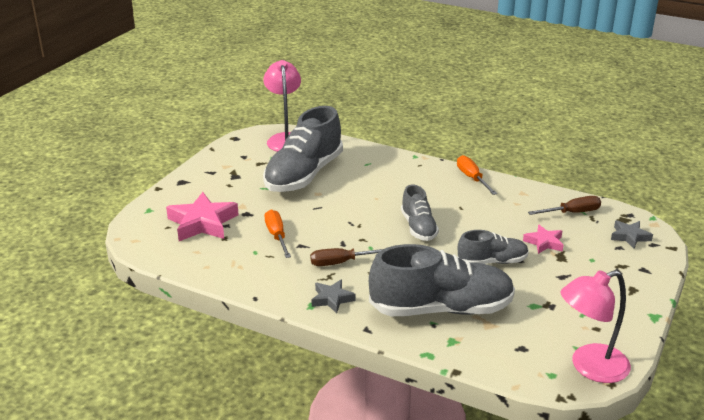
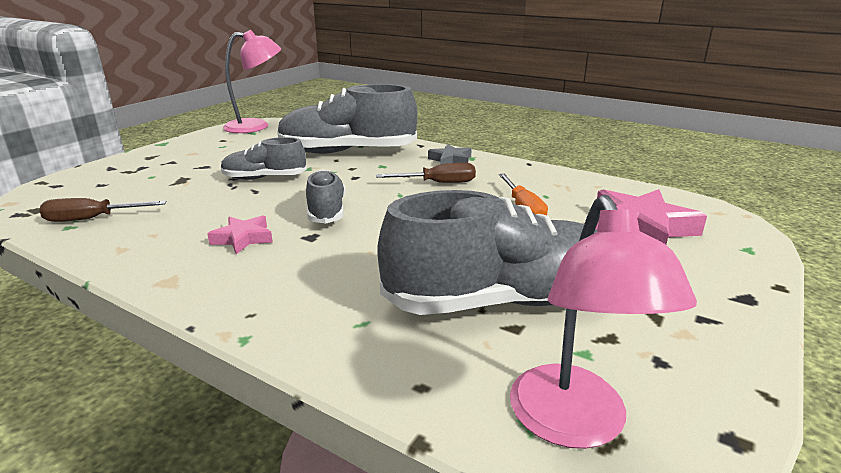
camera: 175 degrees left, 5 degrees down
grey shoe [263,106,343,192] -> grey shoe turned 45 degrees clockwise [378,190,597,315]
orange screwdriver [457,155,497,195] -> none
pink star [523,224,563,254] -> pink star moved to [207,215,273,254]
grey star [611,220,653,249] -> none

